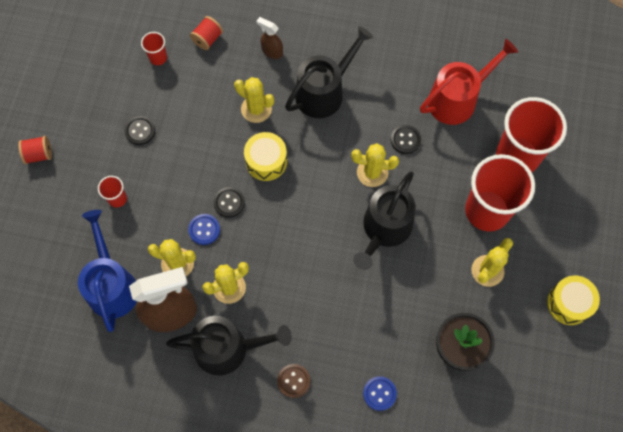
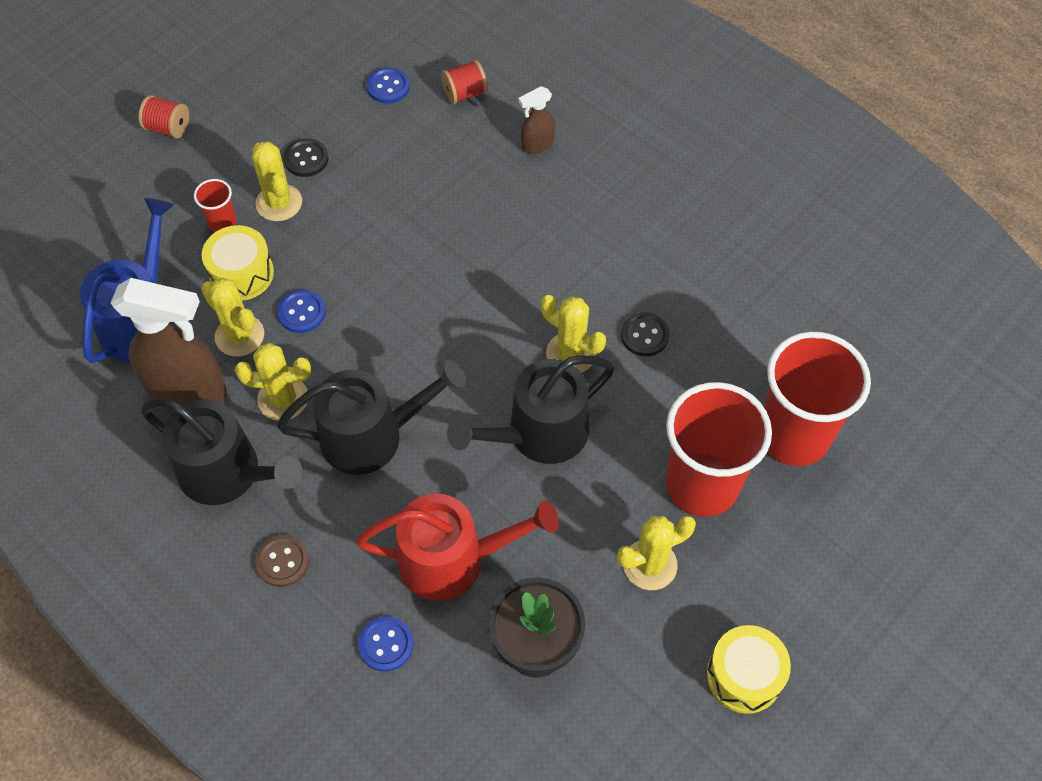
camera: 30 degrees right, 10 degrees down
red cup [141,32,167,65] -> blue button [367,67,410,104]
black button [213,187,245,218] -> none
yellow cactus [234,77,274,123] -> yellow cactus moved to [252,141,302,221]
yellow drum [244,132,287,181] -> yellow drum moved to [202,225,274,301]
brown spray bottle [256,17,283,59] -> brown spray bottle turned 90 degrees counterclockwise [518,86,555,154]
black watering can [285,26,373,118] -> black watering can moved to [277,360,466,475]
red watering can [420,39,518,125] -> red watering can moved to [356,494,559,601]

